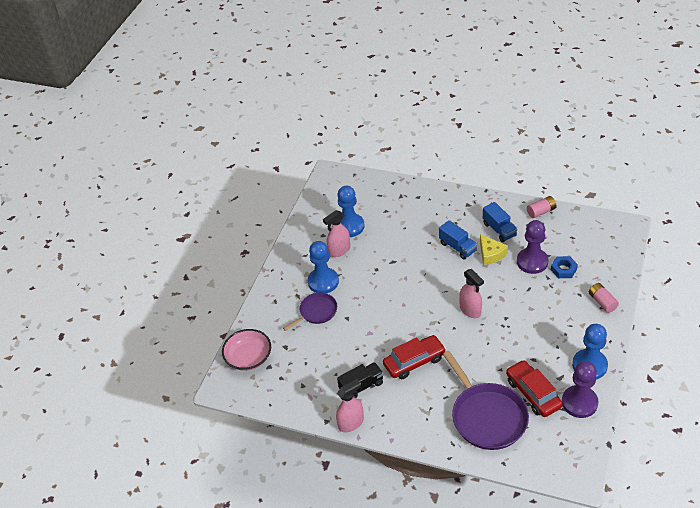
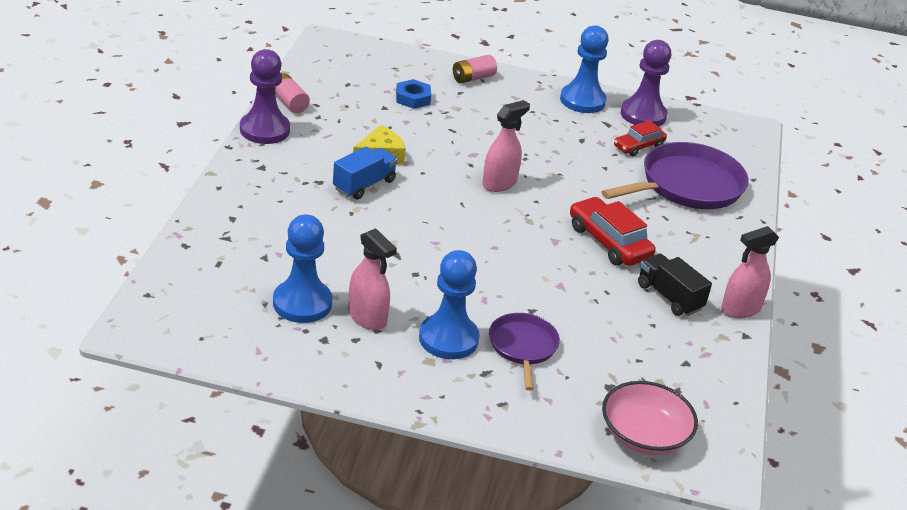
camera: 105 degrees left, 10 degrees down
purple pan [283,293,337,331] -> purple pan turned 45 degrees clockwise [489,313,560,391]
pink spray bottle [336,379,364,432] -> pink spray bottle turned 75 degrees counterclockwise [721,226,779,318]
blue truck [483,202,517,242] -> none
red car [506,360,563,417] -> red car [614,120,667,156], size x0.64
purple pawn [517,220,549,274] -> purple pawn moved to [240,49,290,144]

